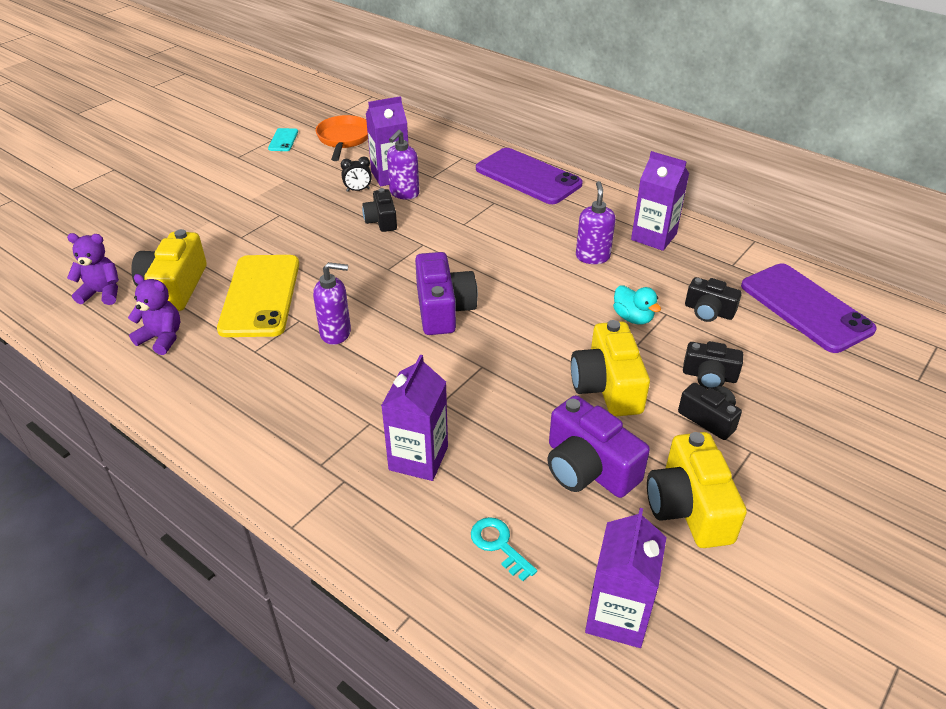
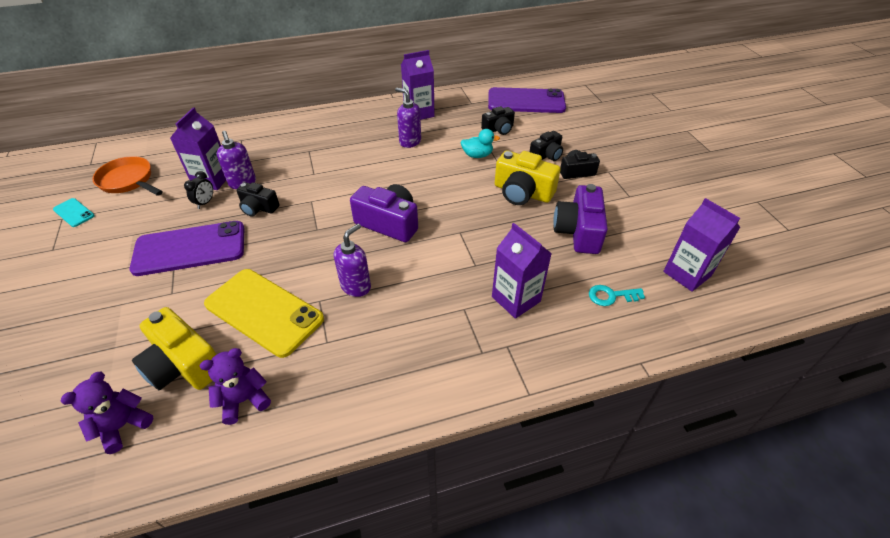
camera: 55 degrees left, 5 degrees up
purple phone [476,148,583,204] -> purple phone moved to [130,221,245,276]
purple camera [547,395,650,498] -> purple camera turned 105 degrees clockwise [553,184,608,254]
yellow camera [647,432,747,548] -> none

